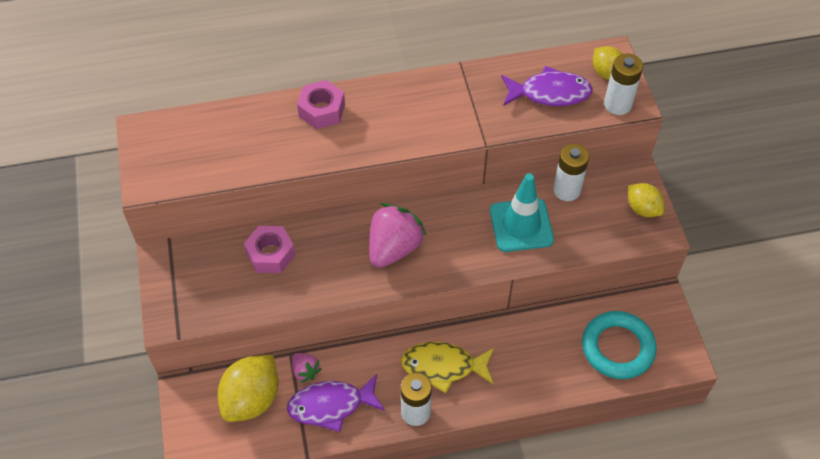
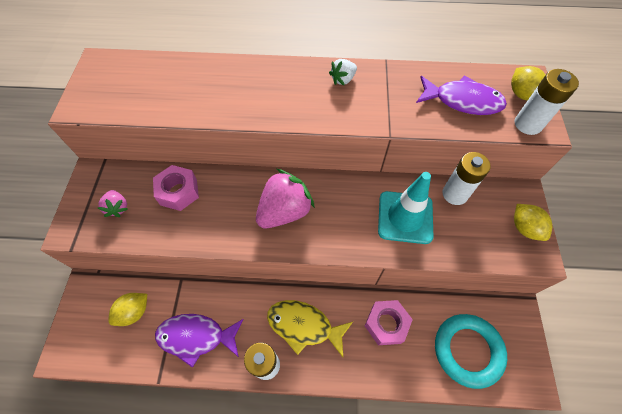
camera: 15 degrees right, 5 degrees up
yellow lemon [218,355,279,422] -> yellow lemon [108,293,147,326], size x0.59
pink strawberry [292,353,322,383] -> pink strawberry moved to [98,190,128,217]
pink nut [297,80,345,129] -> pink nut moved to [365,300,413,345]
none -> white strawberry [329,59,357,86]

